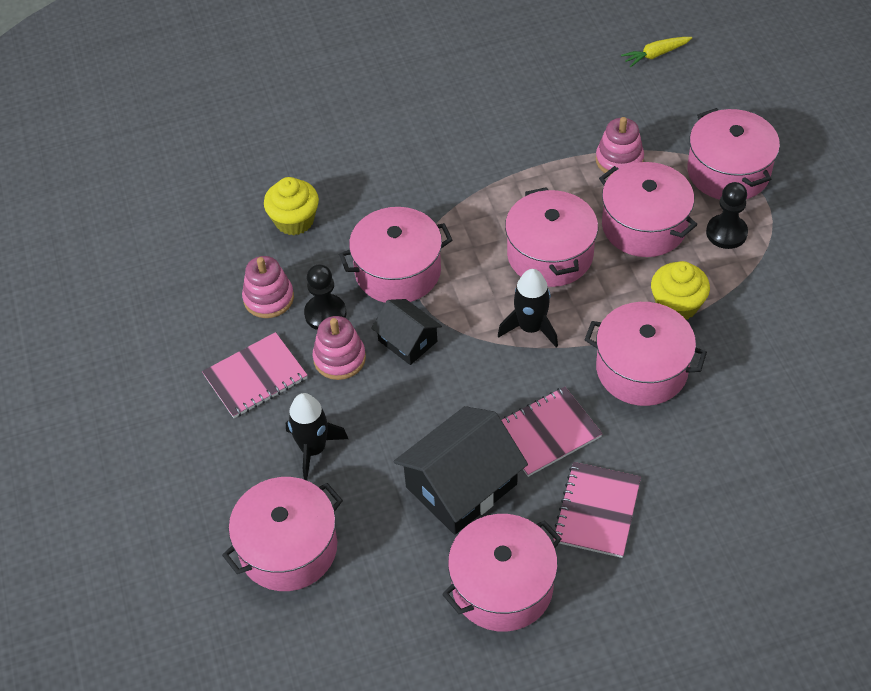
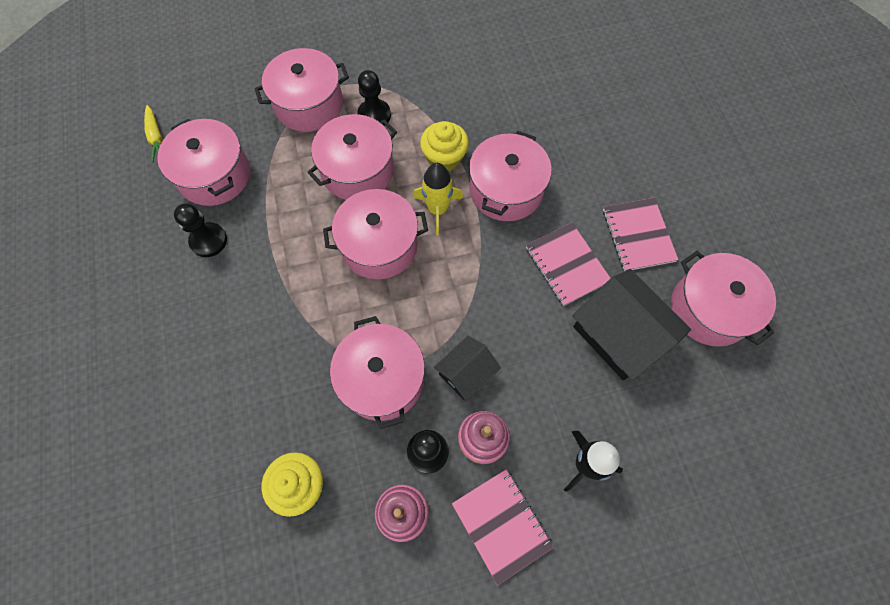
camera: 90 degrees left, 15 degrees up
pink pot [222,477,343,591] -> pink pot moved to [157,119,250,206]
black rocket [498,269,558,347] -> none
pink notebook [553,462,641,558] -> pink notebook turned 60 degrees clockwise [603,198,678,271]
pink stacking toy [596,117,644,176] -> none
none -> black pawn [174,203,227,257]
none -> yellow rocket [413,163,463,235]

